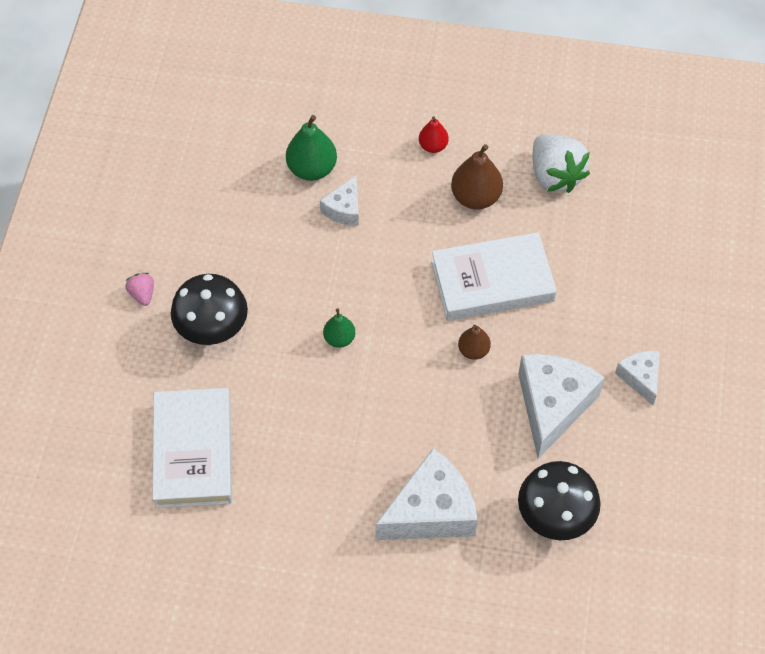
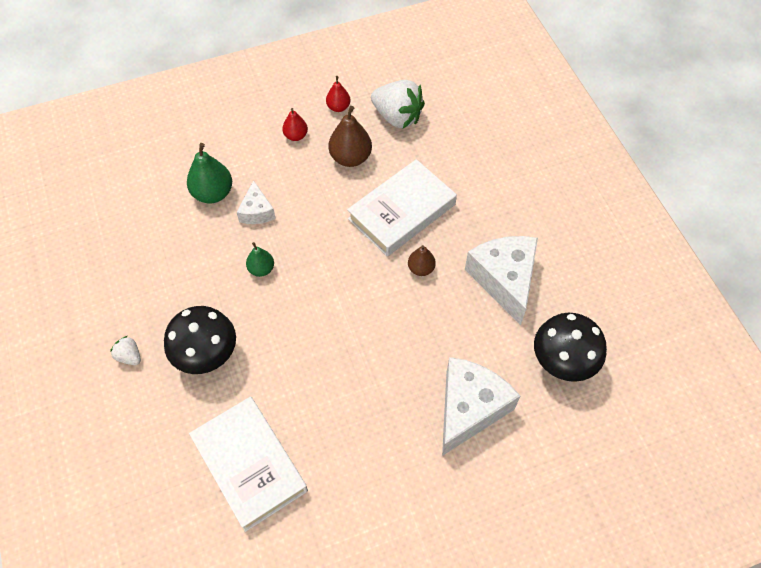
camera: 30 degrees left, 0 degrees up
pink strawberry [126,273,154,306] -> white strawberry [110,336,141,365]
green pear [323,309,355,348] -> green pear moved to [246,242,274,277]
white cheese [615,351,660,406] -> none
none -> red pear [326,76,350,112]

